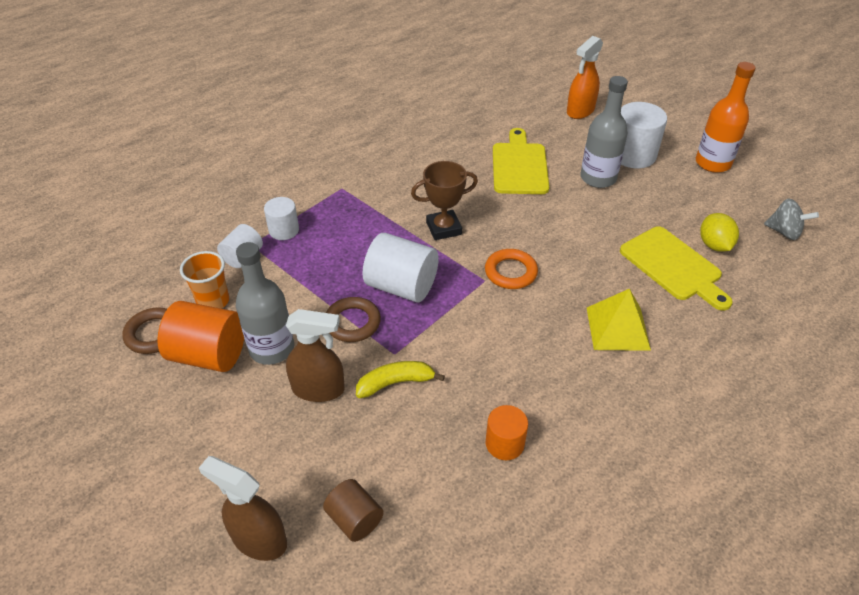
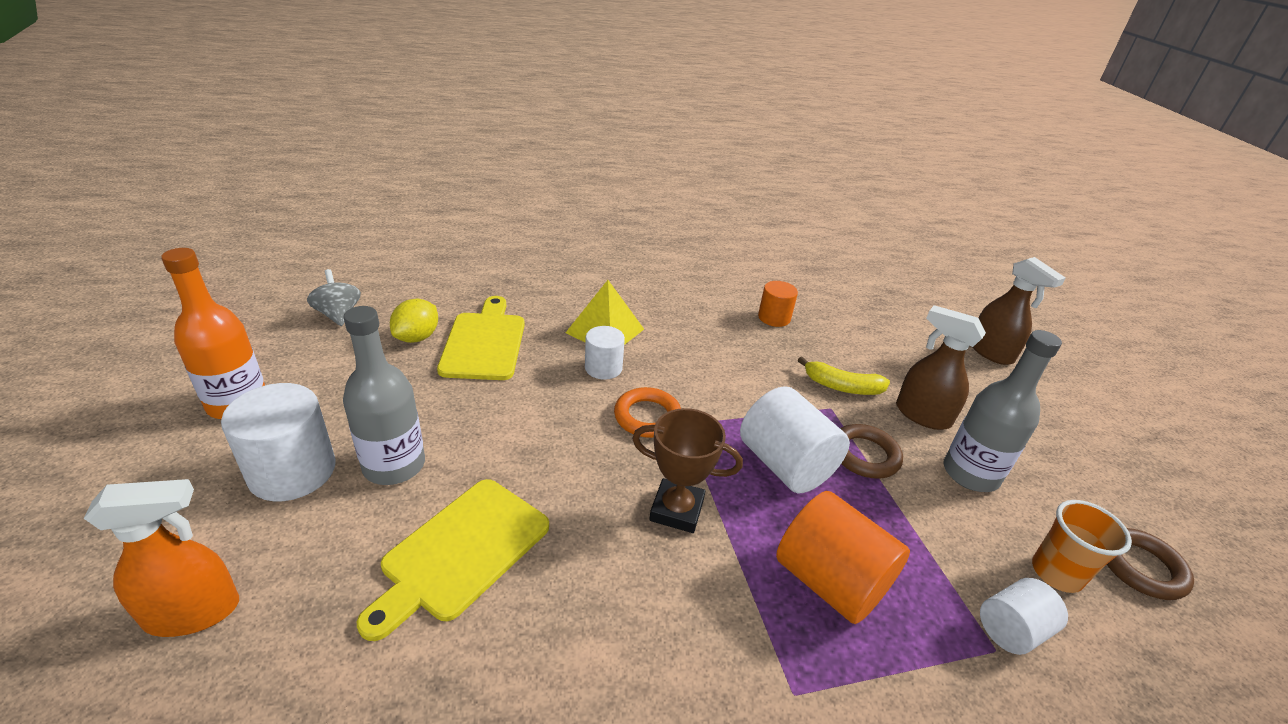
camera: 150 degrees left, 10 degrees down
orange cylinder [158,301,244,372] -> orange cylinder moved to [776,491,910,624]
white cylinder [264,197,299,240] -> white cylinder moved to [585,326,625,380]
brown cylinder [323,479,384,542] -> none

